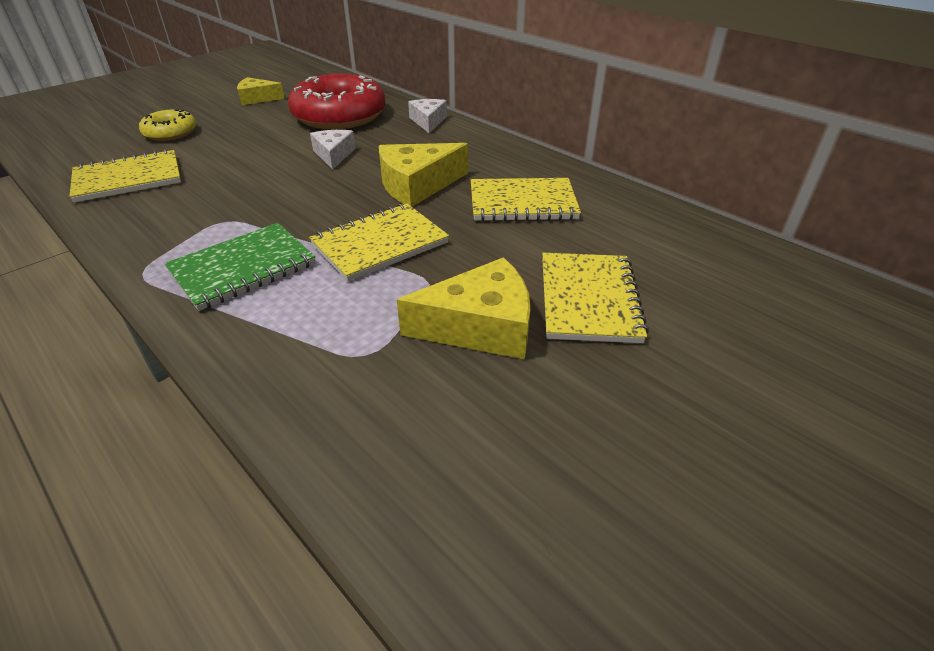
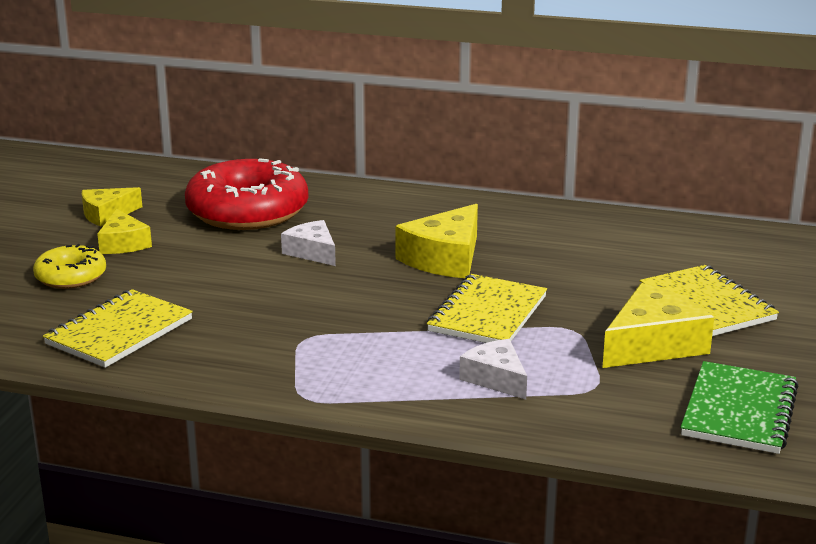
camera: 30 degrees left, 15 degrees down
green notebook [164,223,316,311] -> green notebook moved to [681,361,799,454]
white cheese [408,99,447,133] -> white cheese moved to [459,339,527,400]
yellow notebook [471,178,581,222] -> none
none -> yellow cheese [97,209,152,254]

